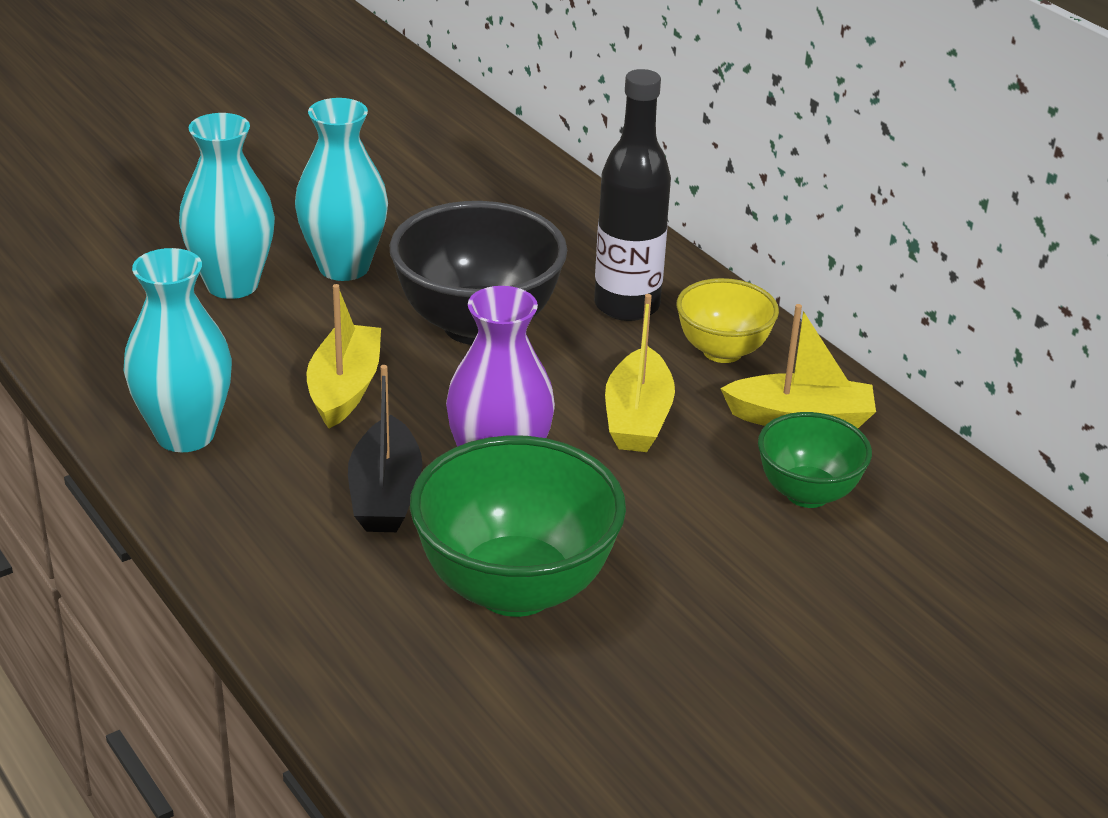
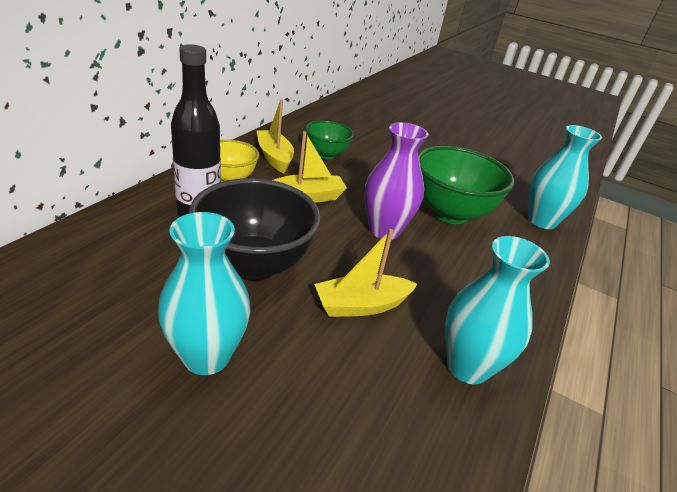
camera: 120 degrees left, 0 degrees up
turquoise vase [179,113,275,299] -> turquoise vase moved to [528,125,602,229]
black boat [348,365,423,532] -> none

